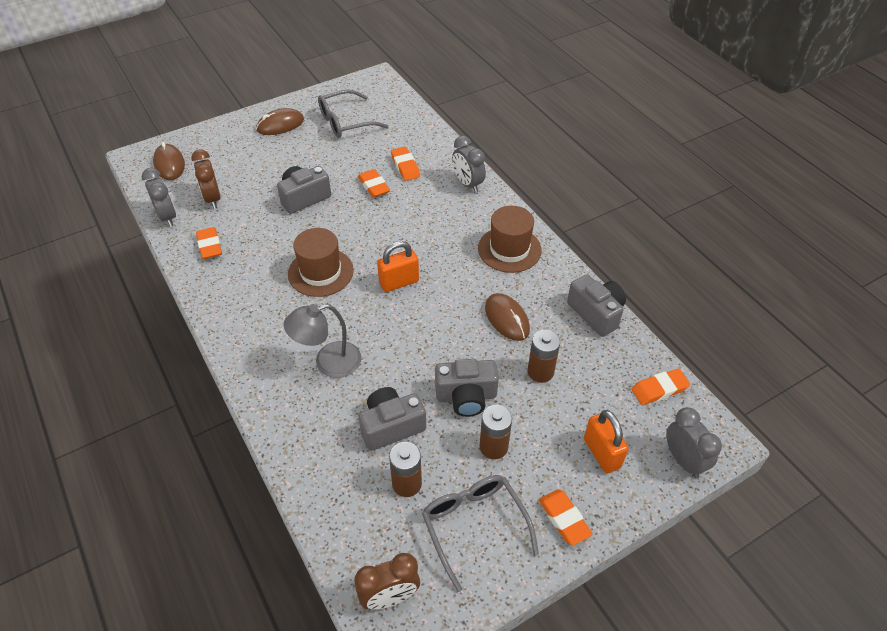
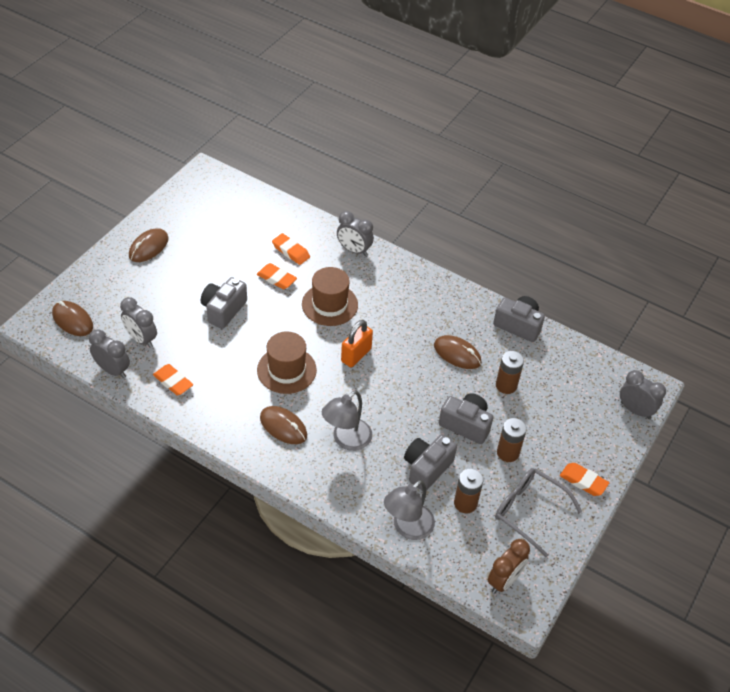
camera: 30 degrees left, 0 degrees up
brown clock [191,150,221,209] -> grey clock [120,297,157,348]
grey glasses [318,89,388,138] -> none
grey camera [435,359,499,417] -> grey camera turned 120 degrees counterclockwise [439,393,493,444]
brown hat [478,206,542,273] -> brown hat moved to [302,267,358,326]
orange padlock [584,410,629,473] -> none
orange eraser [632,369,690,405] -> none
none -> brown mouse [260,406,307,444]
none -> grey lamp [384,480,435,540]

